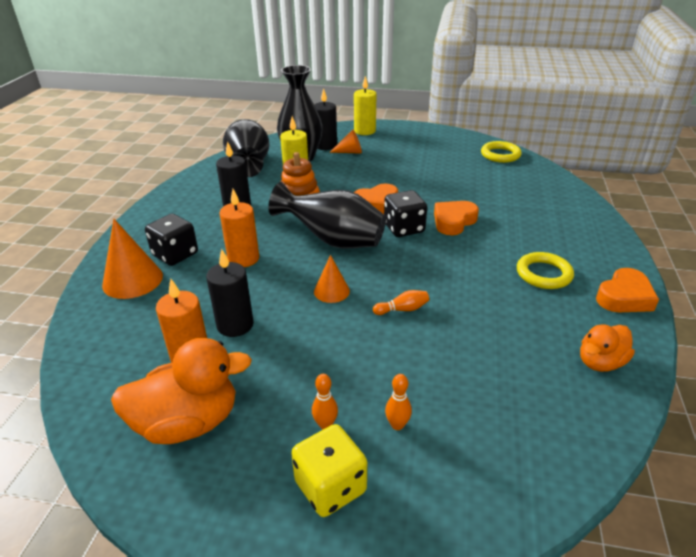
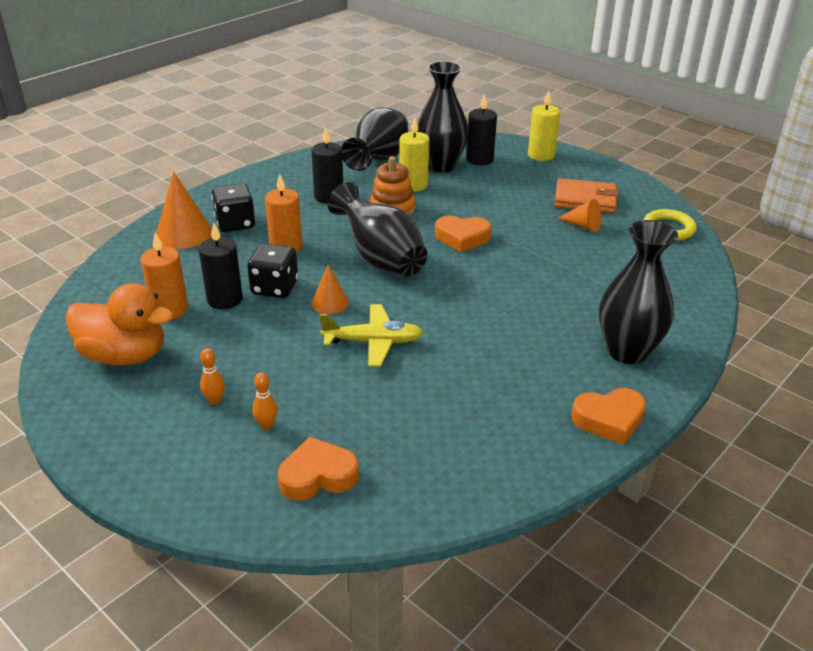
camera: 30 degrees right, 0 degrees up
yellow dice [291,424,367,517] -> none
orange cone [329,130,362,154] -> orange cone moved to [558,199,602,232]
orange bowling pin [373,290,429,315] -> yellow plane [320,304,424,366]
black dice [384,190,427,237] -> black dice moved to [247,243,298,298]
orange heart [434,201,479,235] -> orange heart moved to [278,437,359,501]
yellow ring [517,252,574,289] -> none
orange duck [580,324,635,372] -> none
none -> orange wallet [555,178,619,213]
none -> black vase [599,220,678,364]

